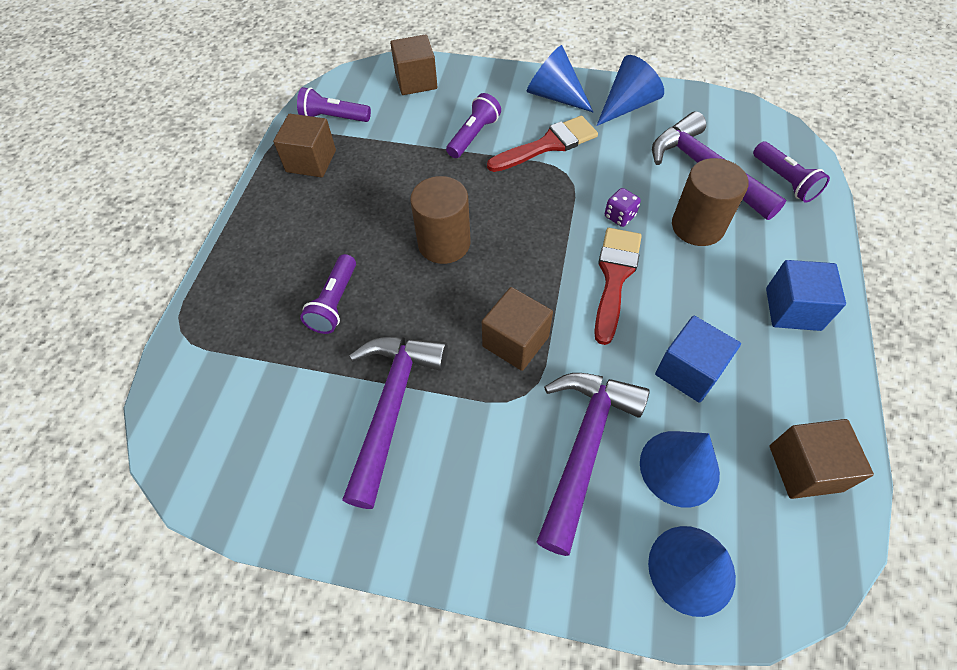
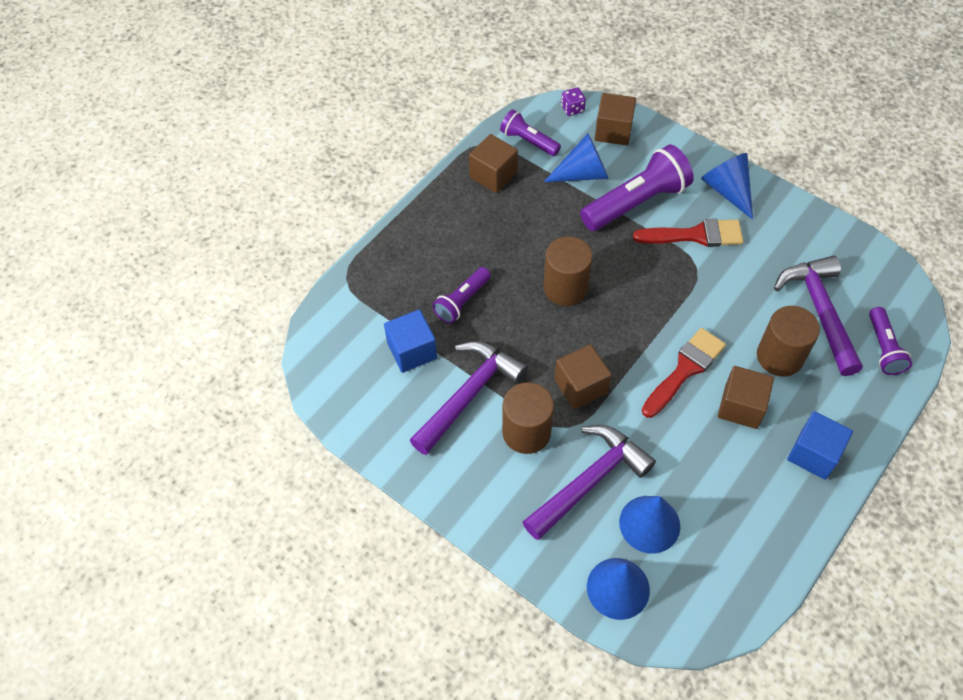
camera: 25 degrees right, 0 degrees up
purple flashlight [446,93,501,158] -> purple flashlight [580,145,694,231], size x1.77
blue cone [596,55,664,126] -> blue cone moved to [544,133,609,182]
purple dice [605,188,641,227] -> purple dice moved to [561,87,586,116]
blue cube [655,316,741,403] -> blue cube moved to [384,310,437,373]
brown cube [770,419,874,499] -> brown cube moved to [718,366,774,429]
none -> brown cylinder [502,382,554,454]

